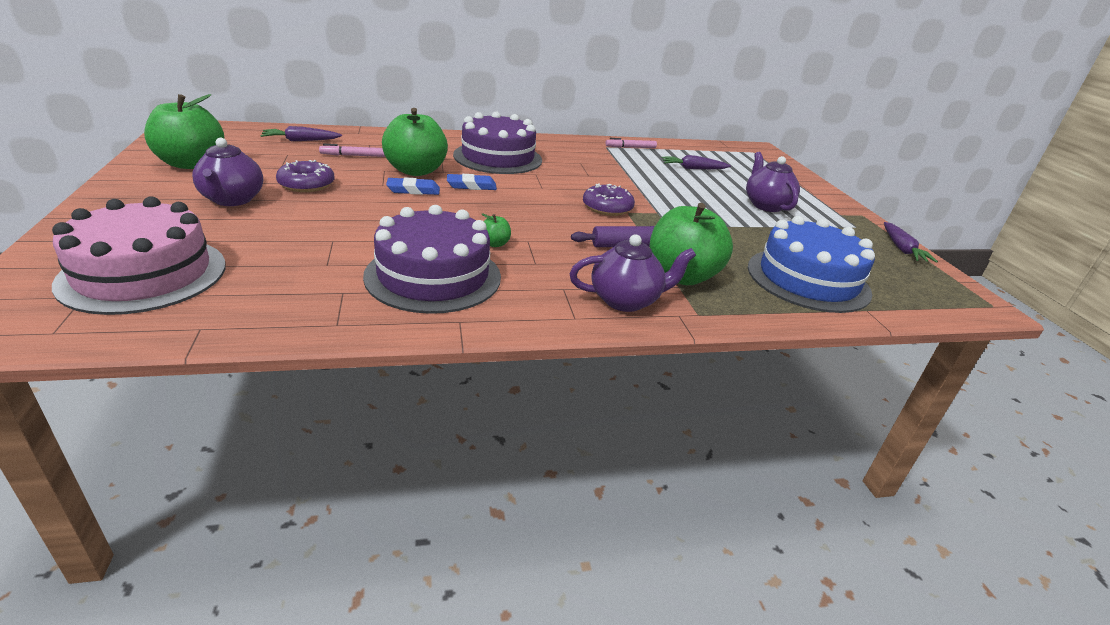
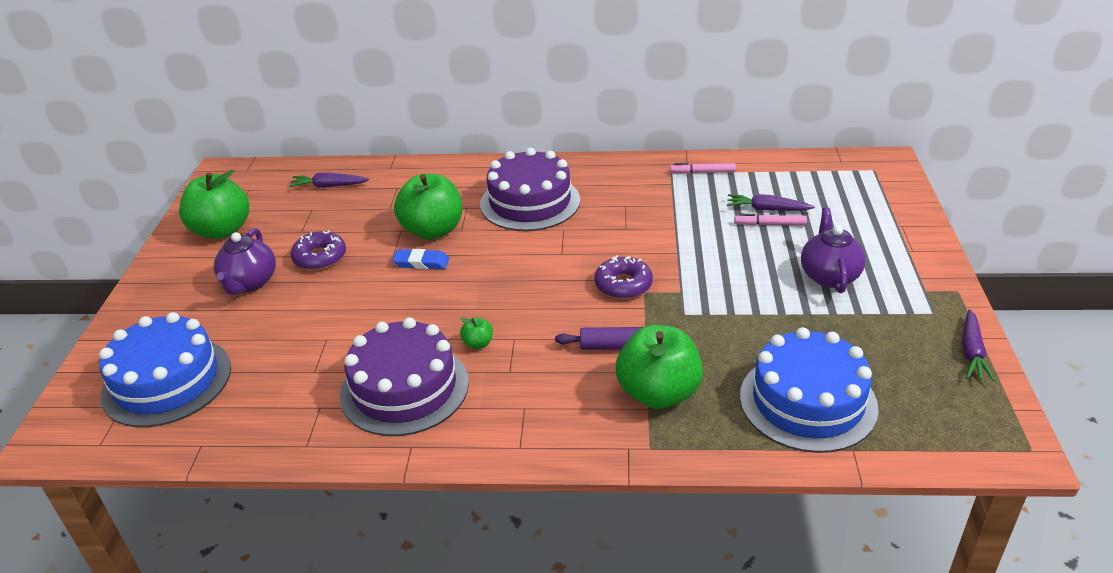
camera: 20 degrees right, 5 degrees up
pink cake [52,196,226,315] -> blue cake [99,312,231,427]
pink marker [319,144,385,157] -> pink marker moved to [734,214,807,225]
blue eraser [447,174,497,190] -> none
purple teapot [569,234,696,312] -> none

